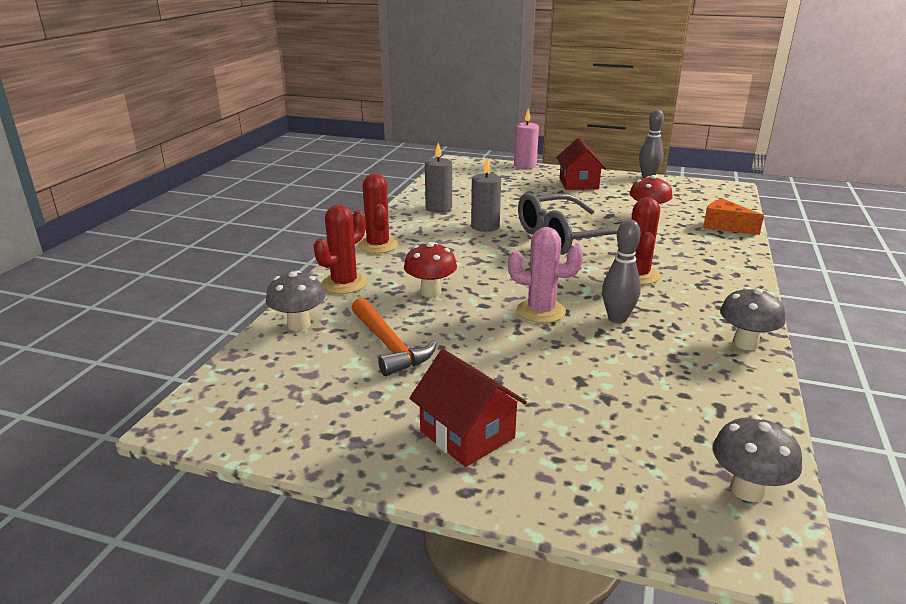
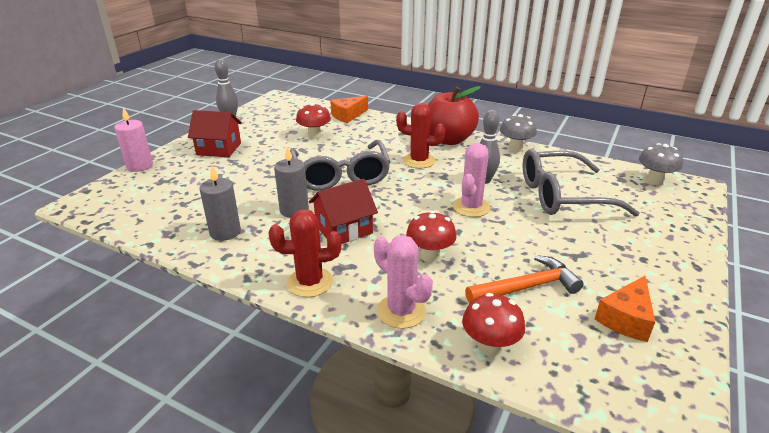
camera: 80 degrees left, 5 degrees up
grey mushroom [266,271,325,331] -> red mushroom [462,293,525,356]
red cactus [314,204,367,294] -> pink cactus [374,235,433,329]
red house [409,349,527,467] -> red house moved to [309,179,378,244]
none -> red apple [428,86,481,145]
none -> grey glasses [523,149,639,217]
none -> orange cheese [595,276,655,342]

